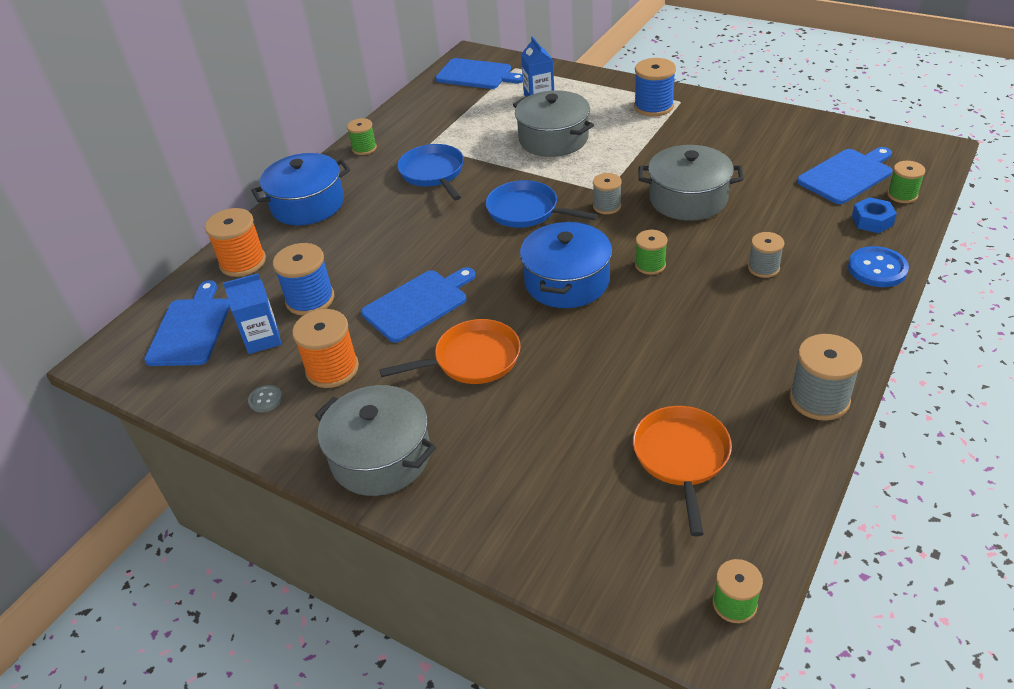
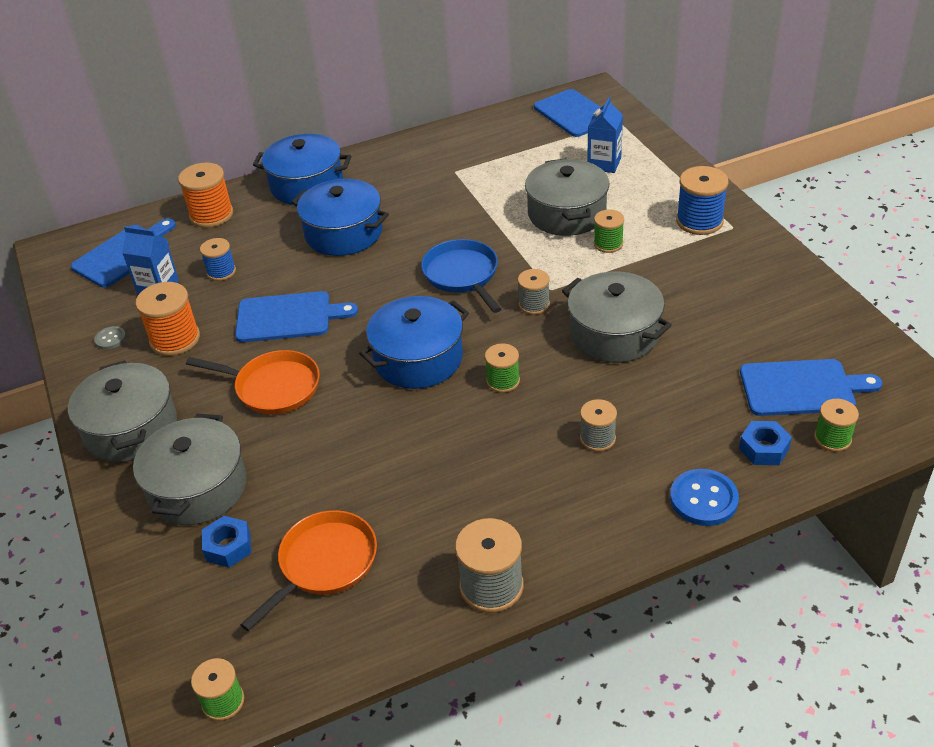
camera: 35 degrees right, 0 degrees up
blue spool [273,243,334,316] -> blue spool [200,238,236,281], size x0.62
green spool [347,118,377,155] -> green spool moved to [594,209,624,253]
blue pan [397,144,464,200] -> none
none -> grey pot [133,414,246,525]
none -> blue nut [202,516,251,568]
none -> blue pot [292,179,389,256]

